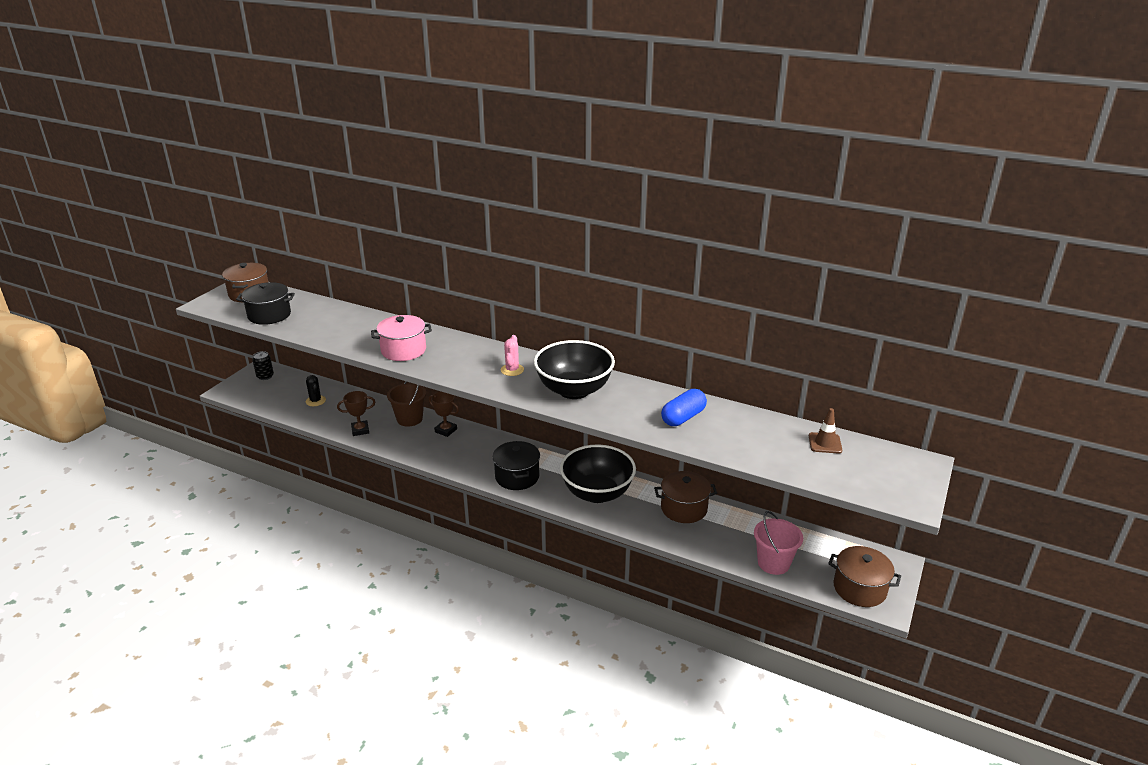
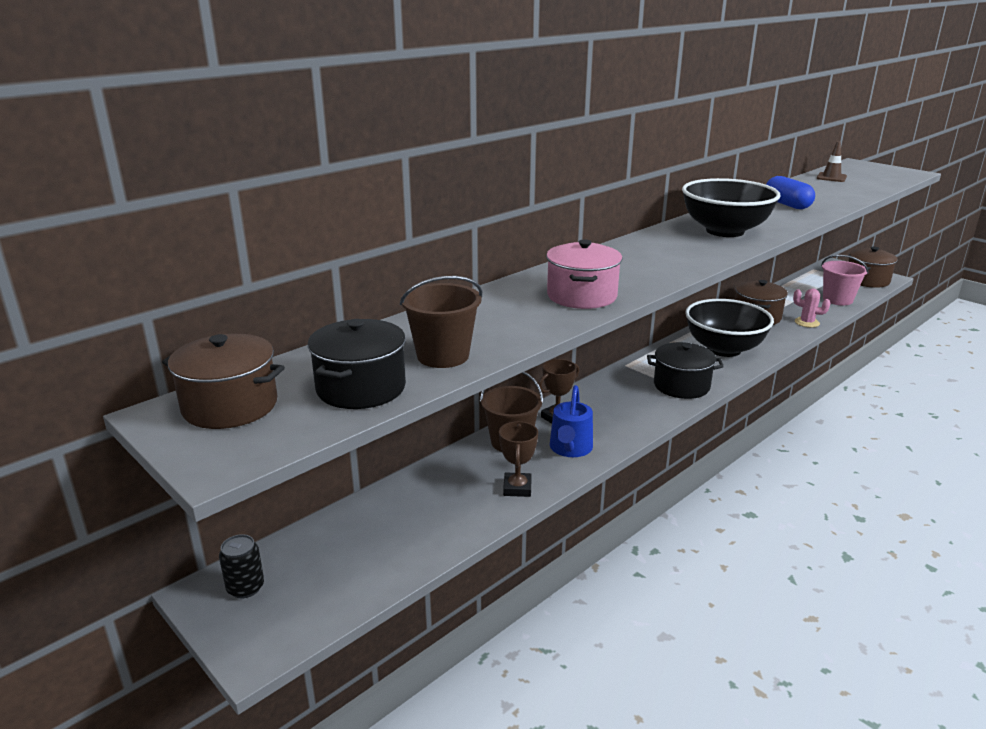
camera: 70 degrees left, 5 degrees down
black cactus [306,375,326,406] -> none
pink cactus [501,335,524,376] -> pink cactus moved to [793,289,830,328]
none -> brown bucket [400,276,482,368]
none -> blue watering can [550,385,593,457]

